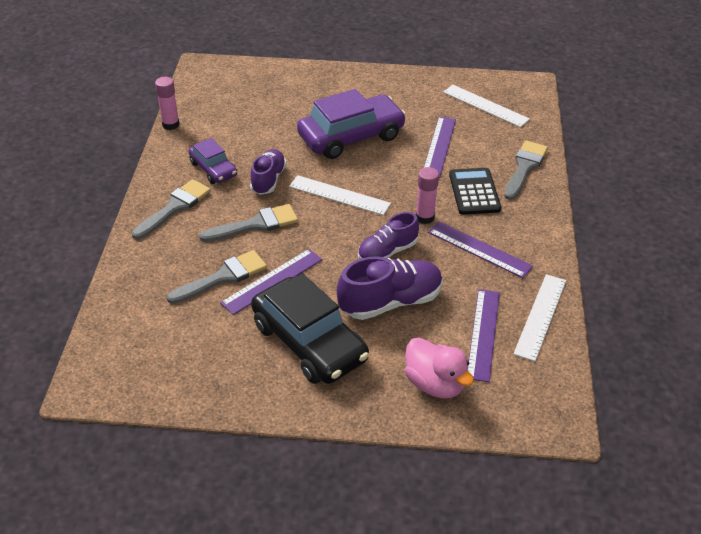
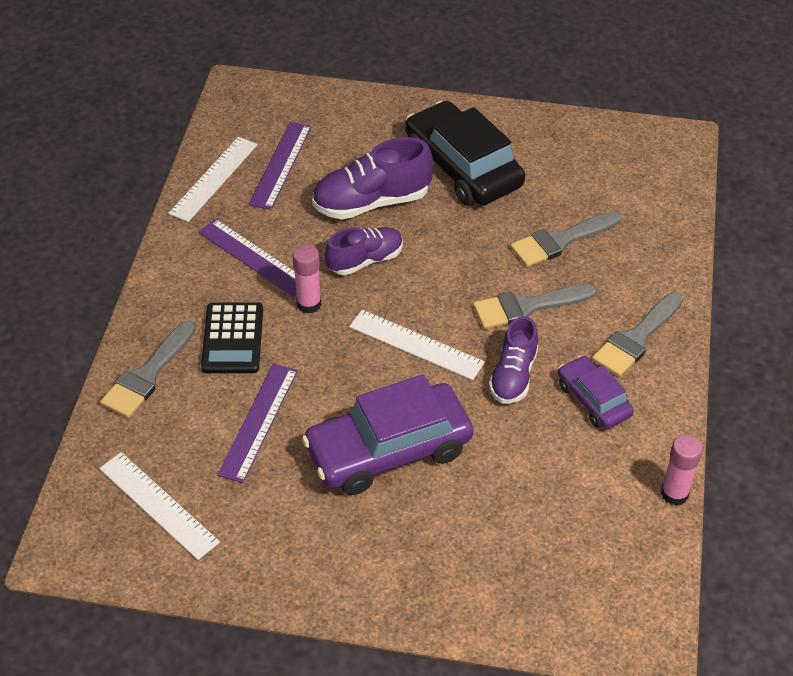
camera: 175 degrees left, 5 degrees up
purple ruler [220,249,322,315] -> none
pink duck [405,337,474,398] -> none

